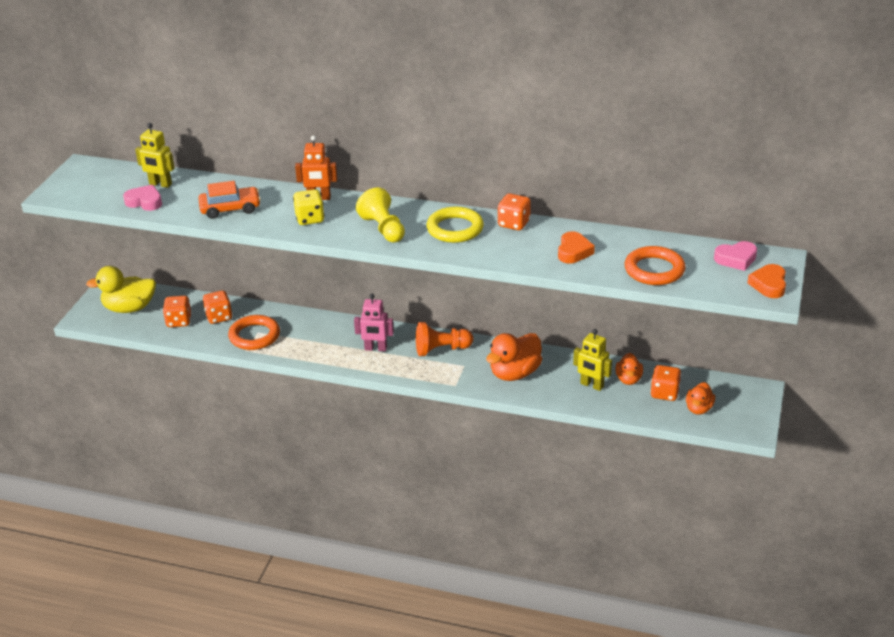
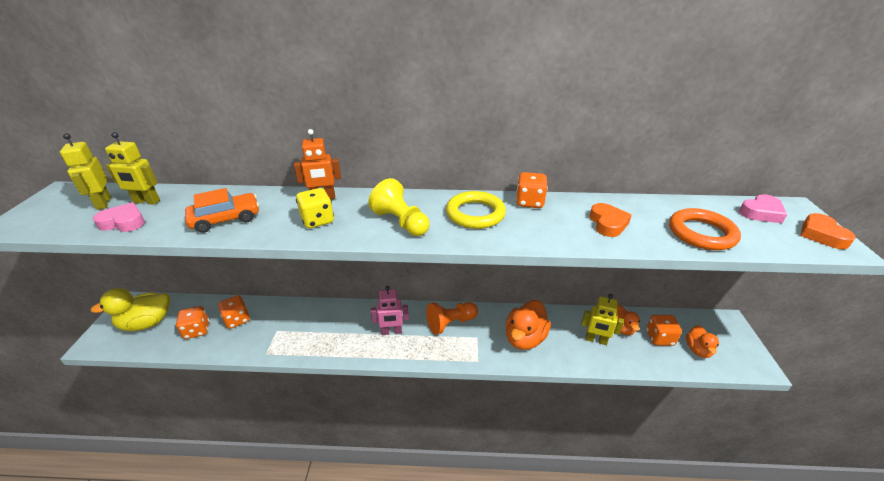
camera: 15 degrees left, 0 degrees up
orange ring [228,315,280,350] -> none
none -> yellow robot [60,133,111,210]

